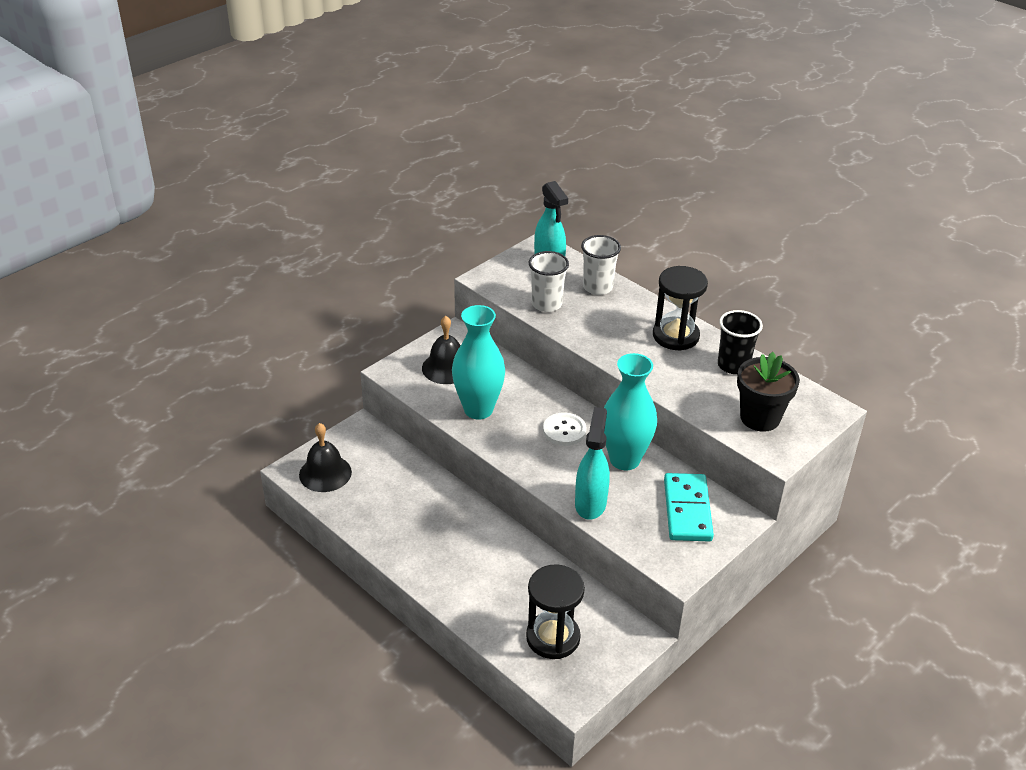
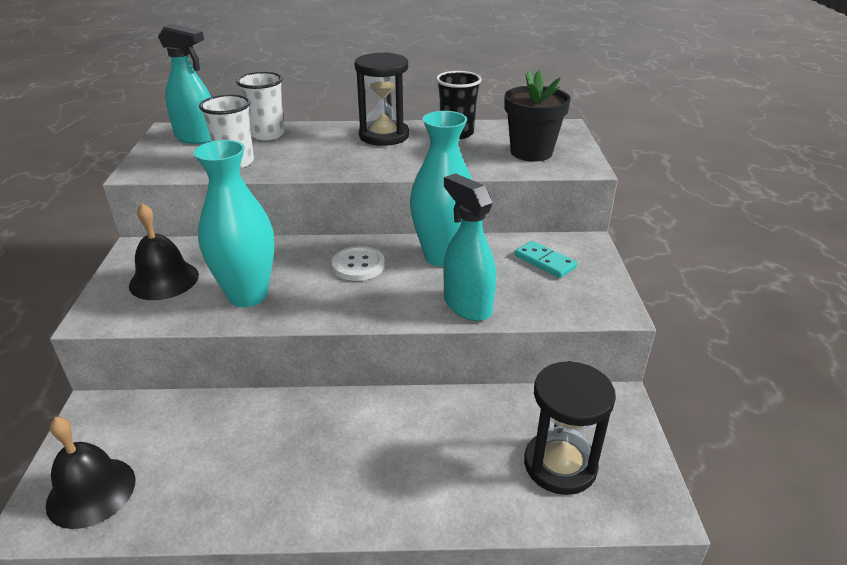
camera: 45 degrees left, 5 degrees down
turquoise domino [664,473,714,542] -> turquoise domino [515,241,577,278], size x0.60

